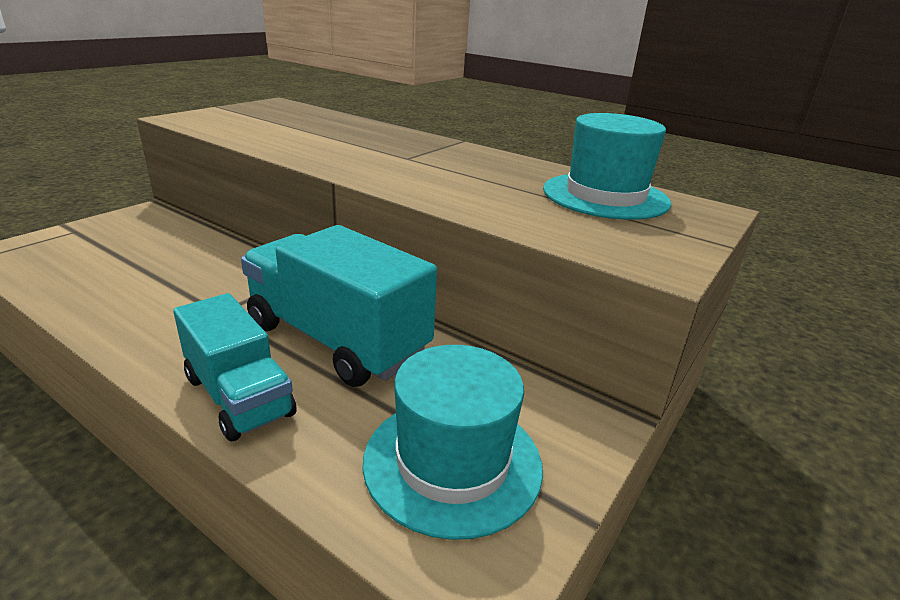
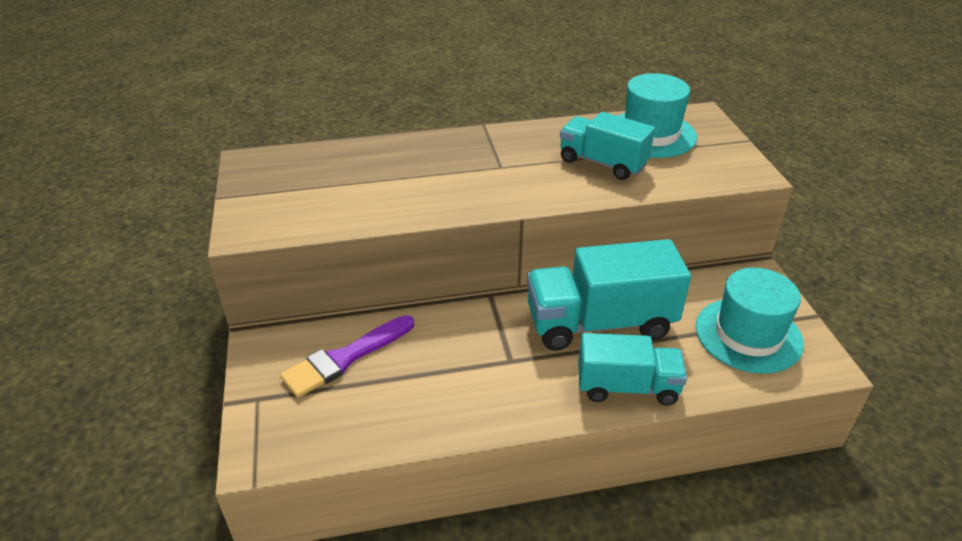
camera: 45 degrees left, 10 degrees up
none -> purple brush [280,315,414,398]
none -> turquoise truck [560,112,655,180]

